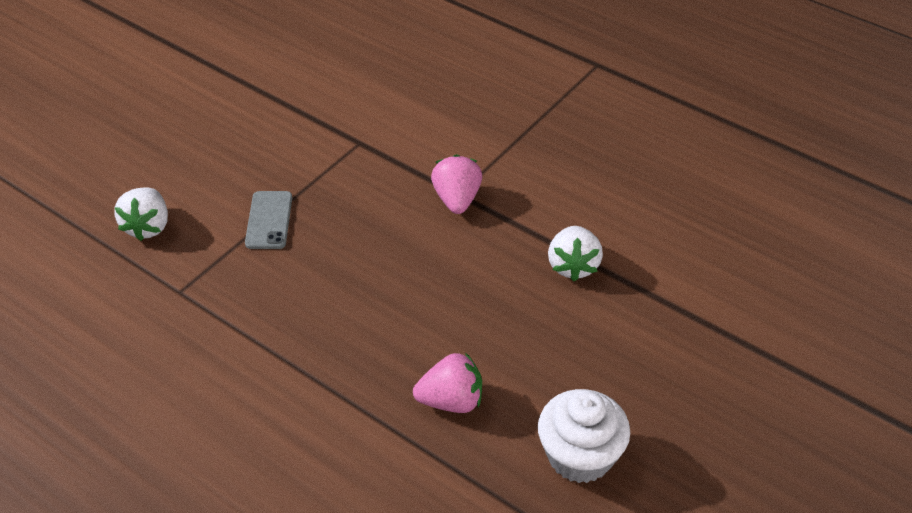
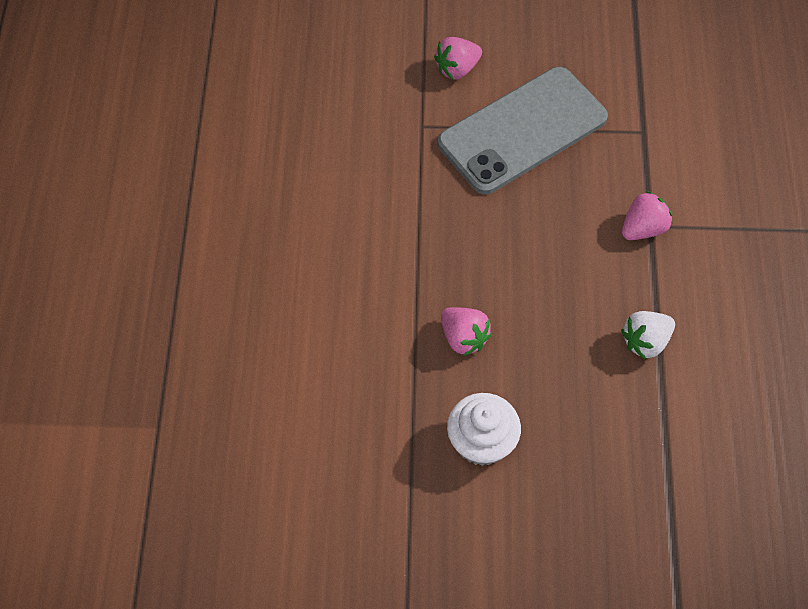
camera: 55 degrees right, 15 degrees up
white strawberry [115,187,168,241] -> pink strawberry [434,37,482,80]
grey phone [245,191,292,249] -> grey phone [438,67,608,194], size x2.49

